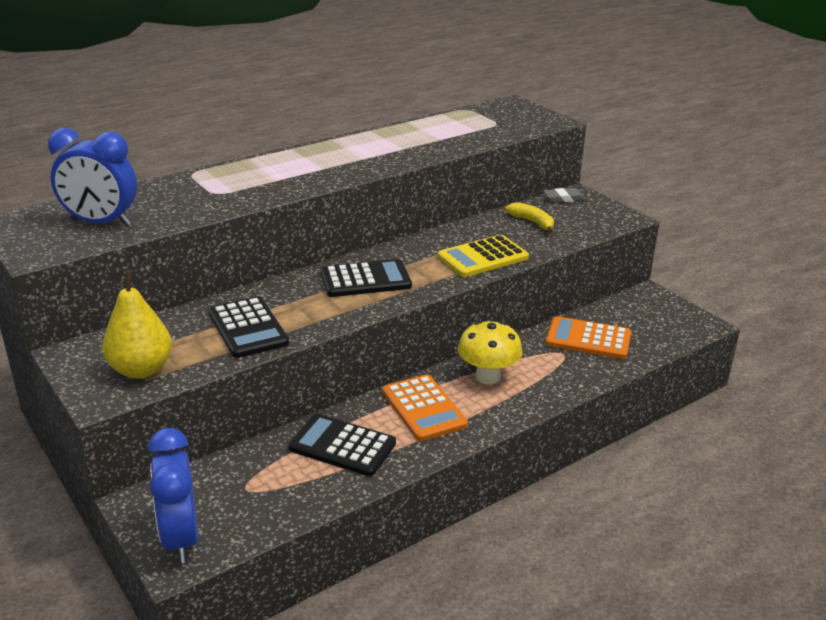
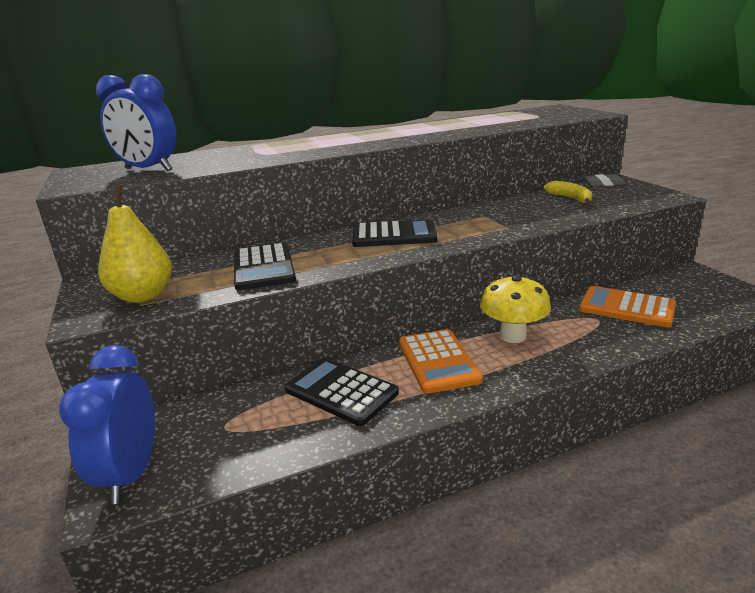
camera: 15 degrees right, 5 degrees down
yellow calculator [438,235,529,277] -> none

